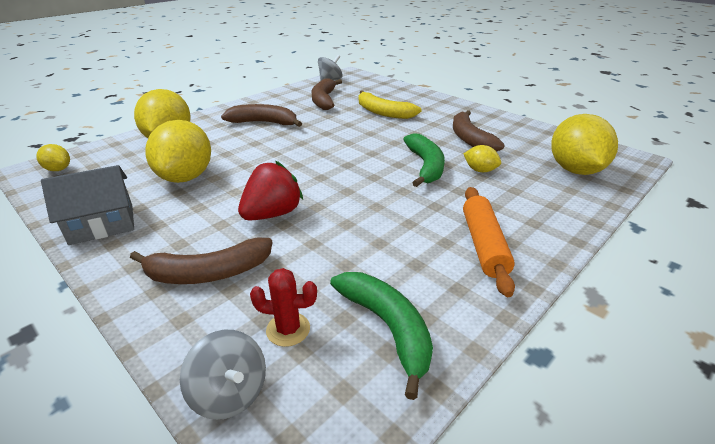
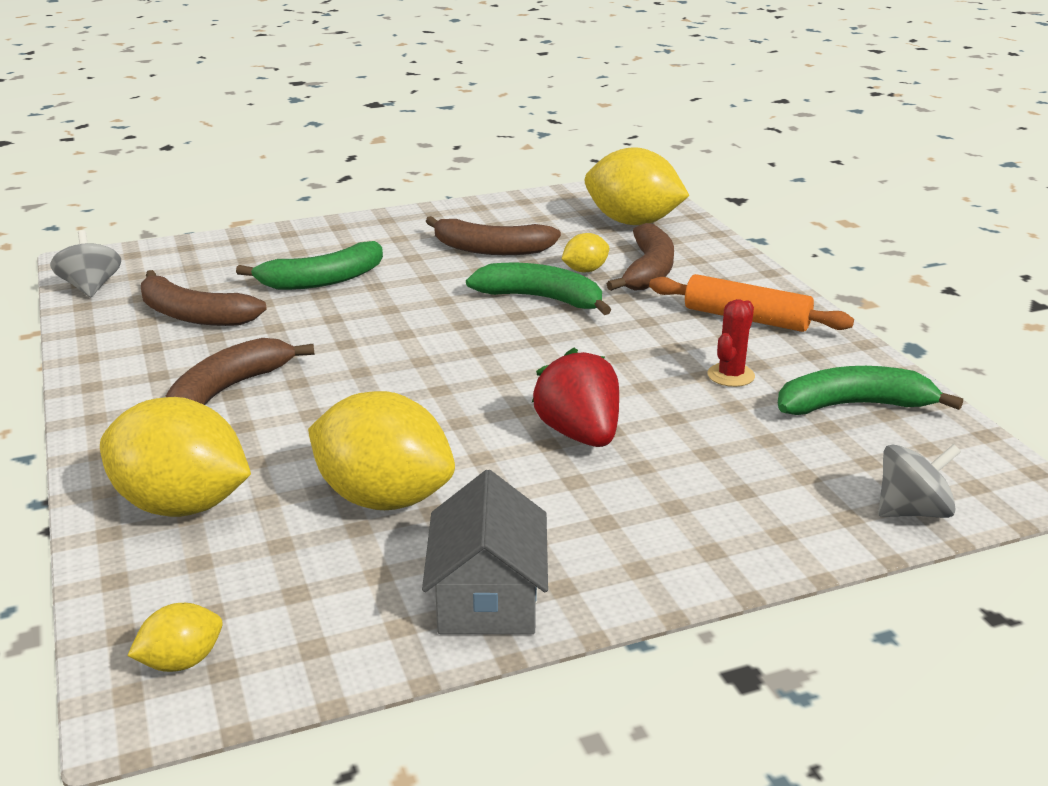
camera: 65 degrees left, 5 degrees down
brown banana [130,238,273,284] -> brown banana moved to [607,223,674,291]
red cactus [250,268,317,347] -> red cactus moved to [708,299,755,387]
yellow banana [359,90,421,119] -> green banana [236,241,383,290]

